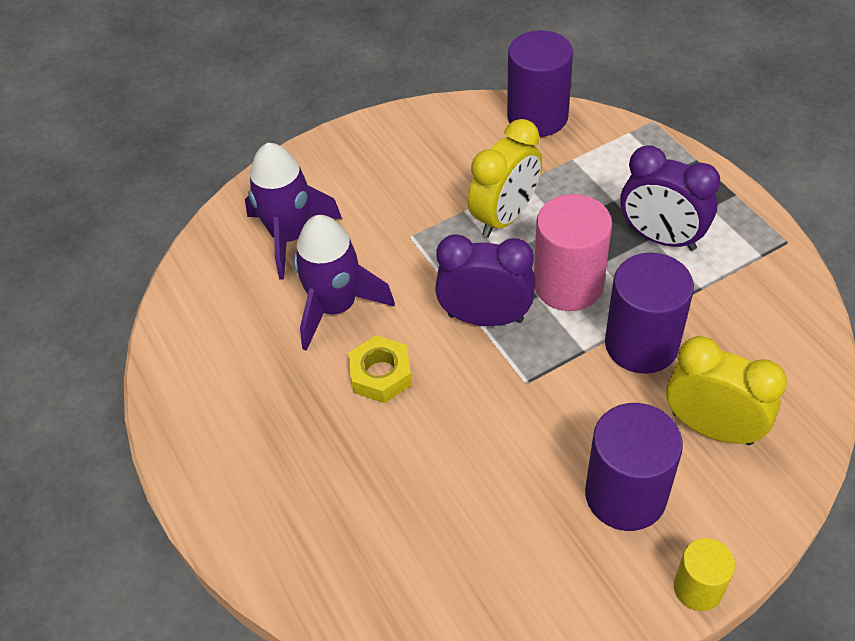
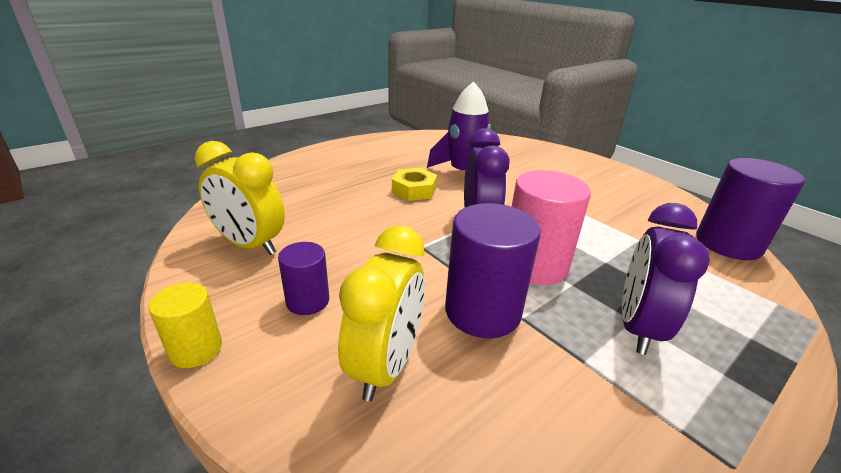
camera: 75 degrees right, 20 degrees down
purple rocket [245,143,342,280] -> none
yellow clock [468,119,542,237] -> yellow clock moved to [195,141,285,255]
purple cylinder [585,403,683,531] -> purple cylinder [278,242,329,315], size x0.56

